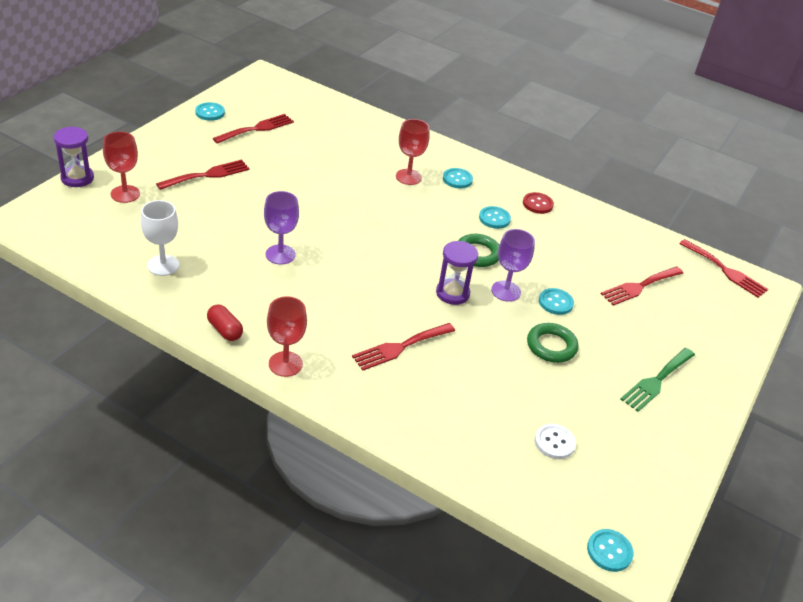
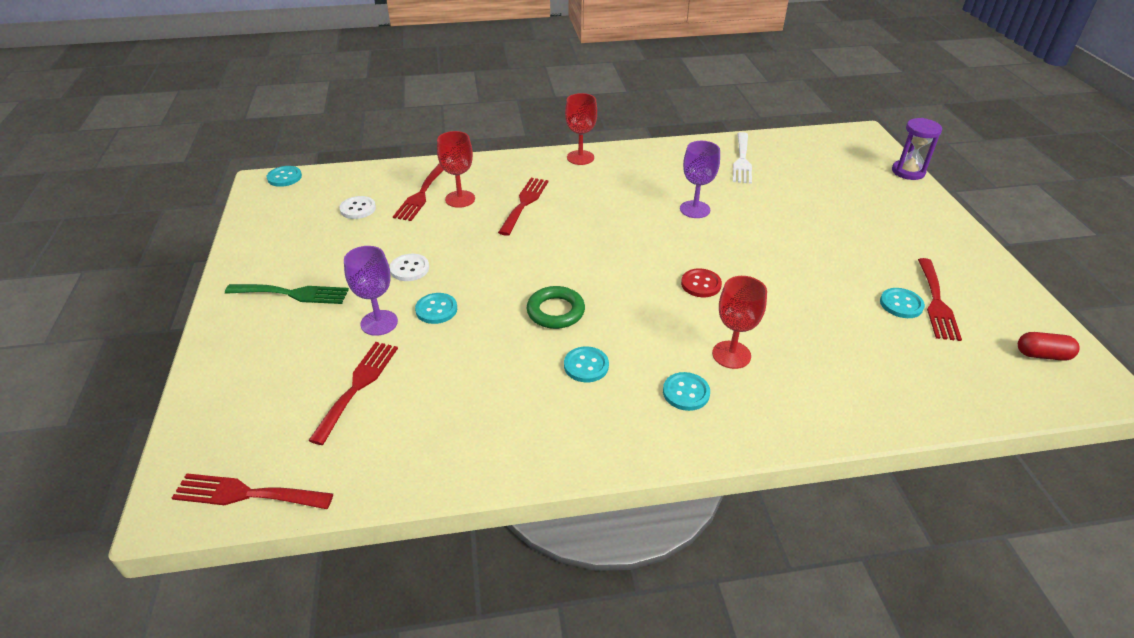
camera: 145 degrees right, 0 degrees up
red goblet [103,132,140,203] -> red goblet moved to [437,131,475,208]
white goblet [141,200,179,276] -> white fork [733,132,752,184]
red fork [156,159,250,190] -> red fork moved to [393,163,444,221]
turquoise button [195,102,225,121] -> turquoise button moved to [880,288,925,318]
red capsule [207,304,243,341] -> red capsule moved to [1018,332,1080,361]
purple hourglass [436,241,478,305] -> none
purple goblet [491,229,535,302] -> purple goblet moved to [344,246,398,336]
red button [523,192,554,214] -> red button moved to [681,269,722,297]
green ring [527,323,578,363] -> white button [390,254,429,281]
green fork [620,348,695,412] -> green fork turned 90 degrees clockwise [225,284,349,304]

